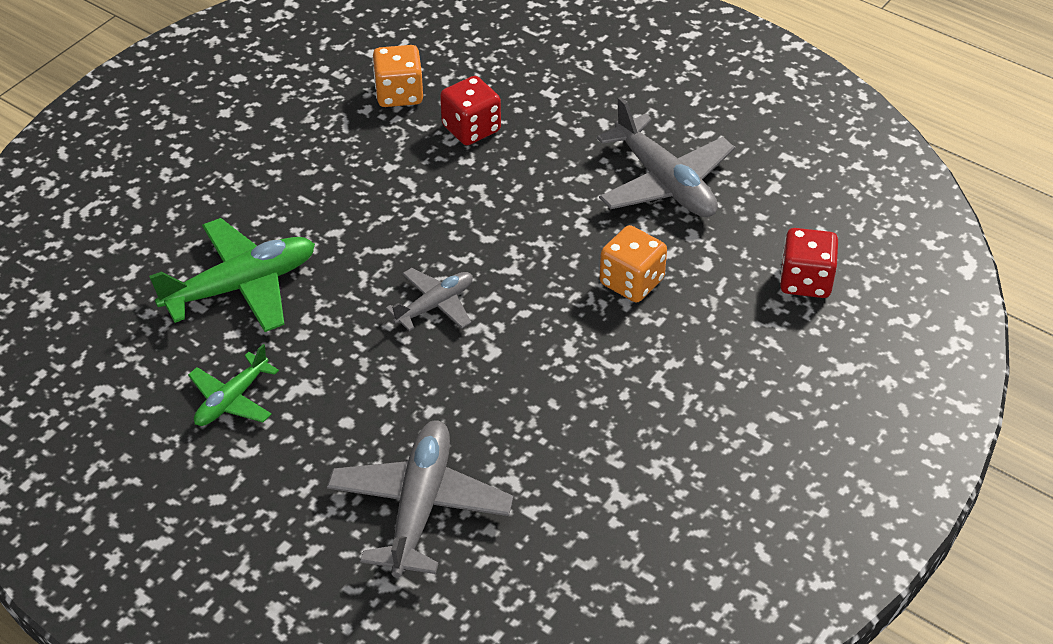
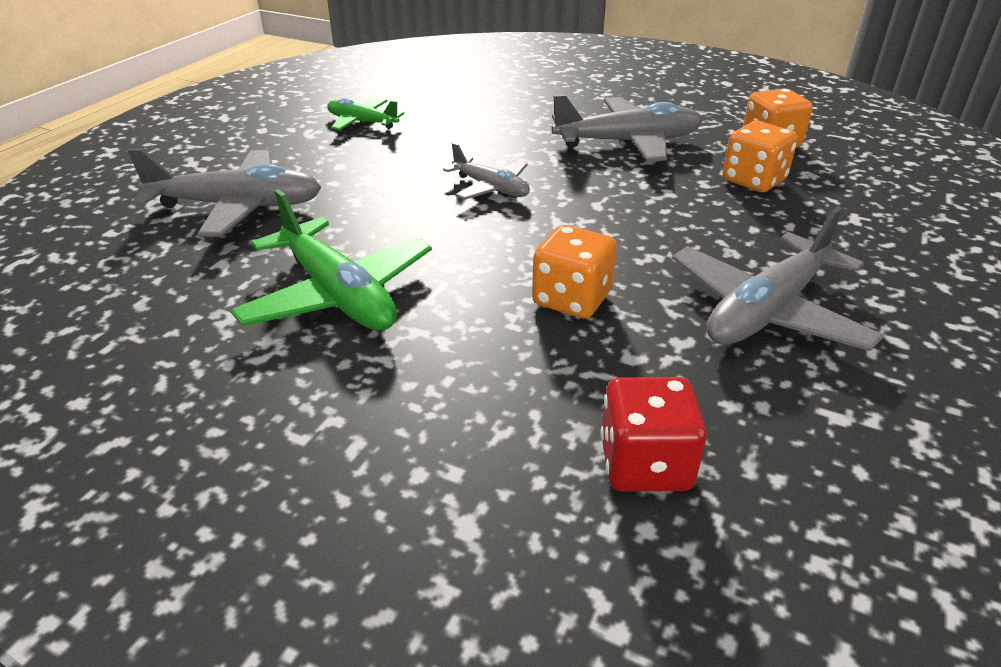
camera: 80 degrees right, 10 degrees down
green plane [149,218,315,332] -> green plane moved to [230,189,432,330]
red dice [440,76,501,145] -> orange dice [722,121,798,192]
none -> grey plane [552,94,703,162]

